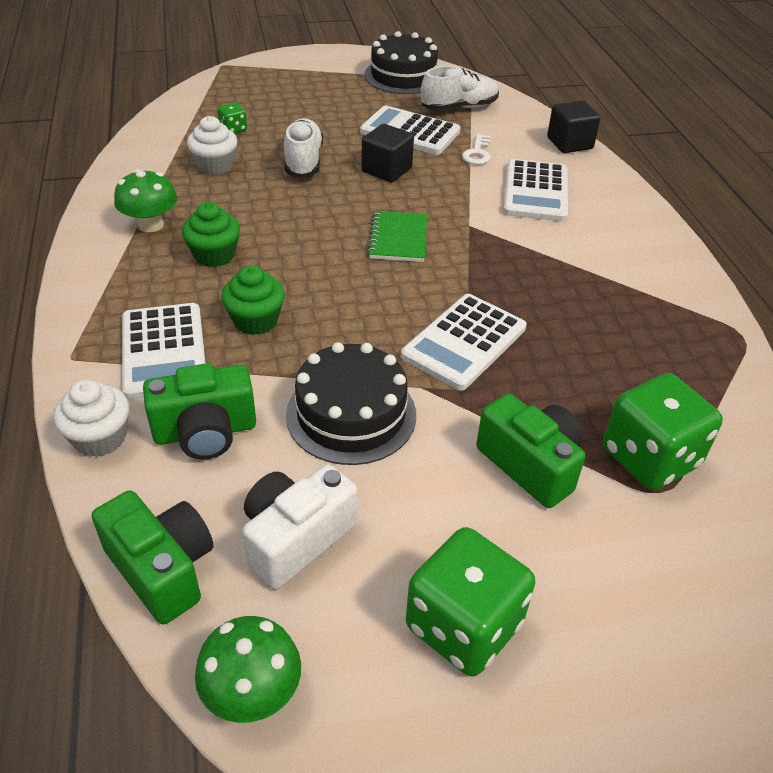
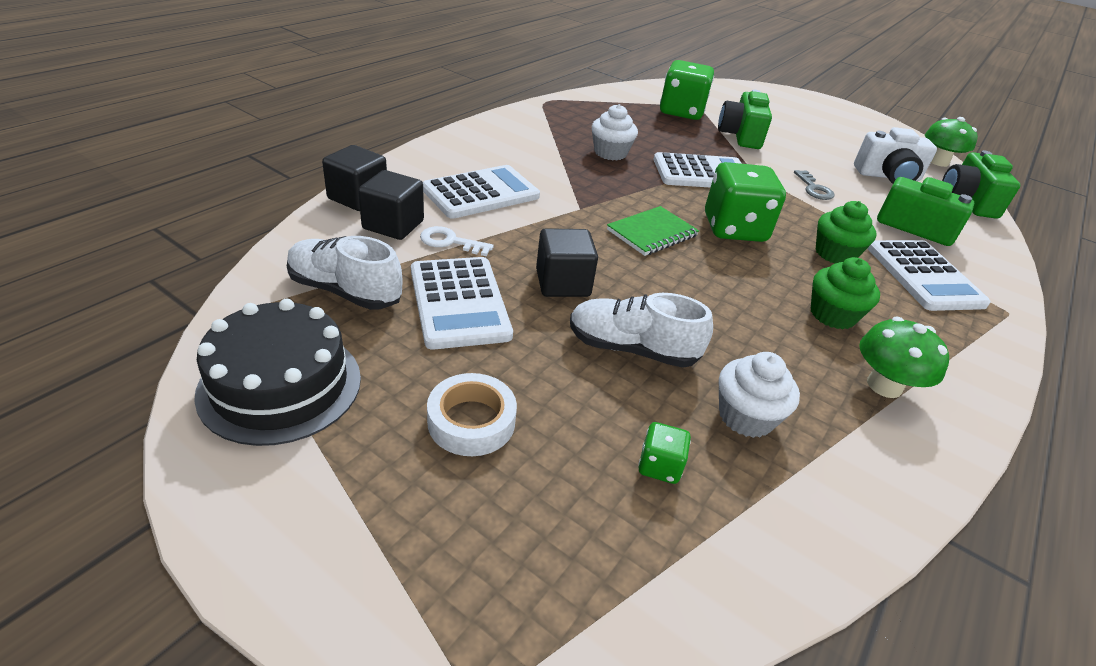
camera: 135 degrees left, 5 degrees down
white cupcake [53,380,129,457] -> white cupcake moved to [592,104,638,160]
white calculator [122,303,206,399] -> white calculator turned 135 degrees clockwise [867,240,991,311]
white shoe [284,118,323,178] -> white shoe turned 60 degrees clockwise [570,293,713,368]
black cake [286,342,416,465] -> grey key [794,170,835,200]
green dice [406,527,536,677] -> green dice moved to [705,162,786,242]
white key [462,134,491,165] -> white key turned 135 degrees counterclockwise [420,226,494,256]
none -> black cube [358,170,424,240]
none -> white tape [427,373,517,456]

